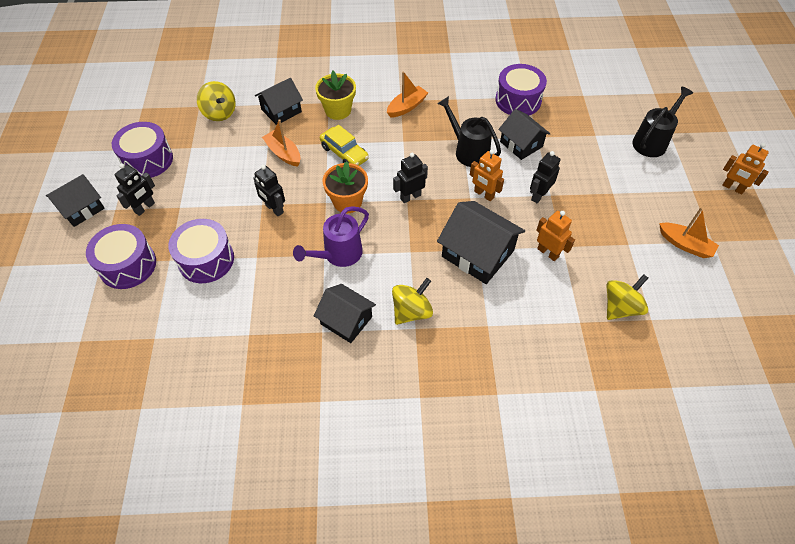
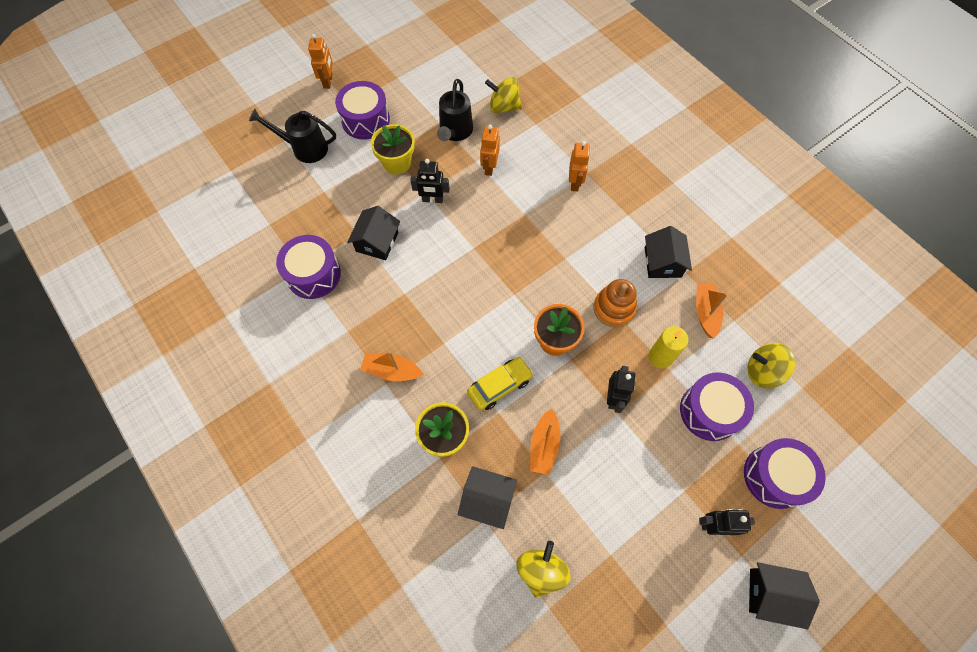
camera: 125 degrees left, 10 degrees up
purple drum [112,122,173,178] -> purple drum moved to [335,81,390,140]
purple watering can [293,206,369,267] -> orange stacking toy [593,279,637,327]
yellow car [320,125,369,166] -> yellow car turned 45 degrees clockwise [467,357,533,410]
yellow spinning top [392,278,433,325] -> yellow spinning top moved to [747,343,795,388]
black robot [393,153,428,203] -> none
black watering can [437,96,501,167] -> black watering can moved to [437,79,473,141]
black house [437,201,525,284] -> none
orange robot [470,150,504,201] -> orange robot moved to [569,141,590,191]
orange boat [659,207,719,258] -> orange boat moved to [696,283,728,339]
none -> yellow flower pot [371,124,415,174]
none -> yellow candle [648,326,689,369]

